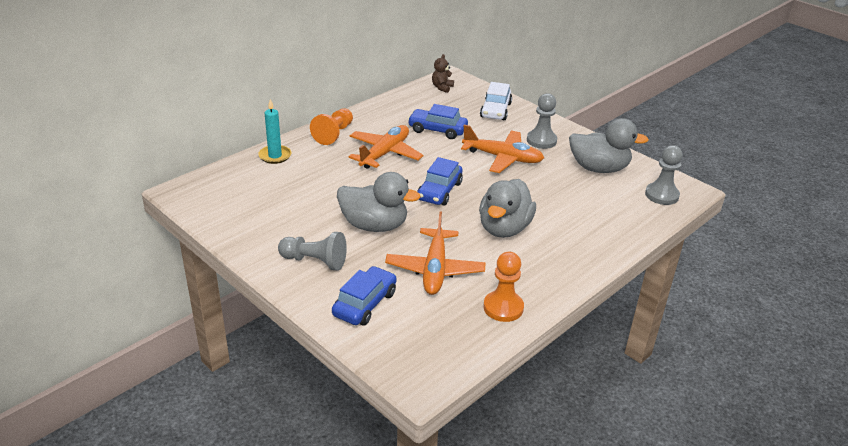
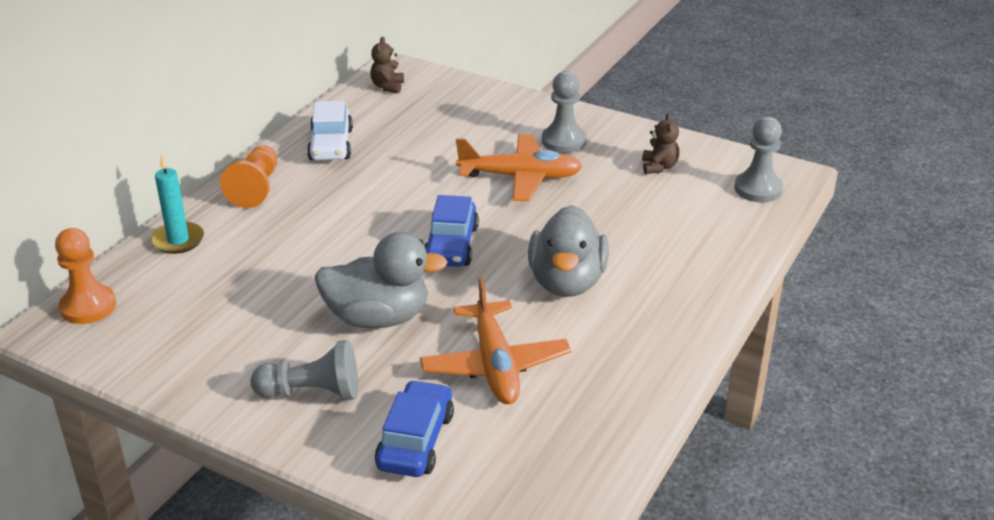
camera: 15 degrees left, 0 degrees up
orange plane [348,125,424,169] -> none
blue car [408,104,468,139] -> none
white car [480,82,512,120] -> white car moved to [307,101,353,160]
orange pawn [483,252,524,322] -> orange pawn moved to [55,228,116,324]
grey duck [569,118,649,173] -> brown teddy bear [642,113,679,174]

